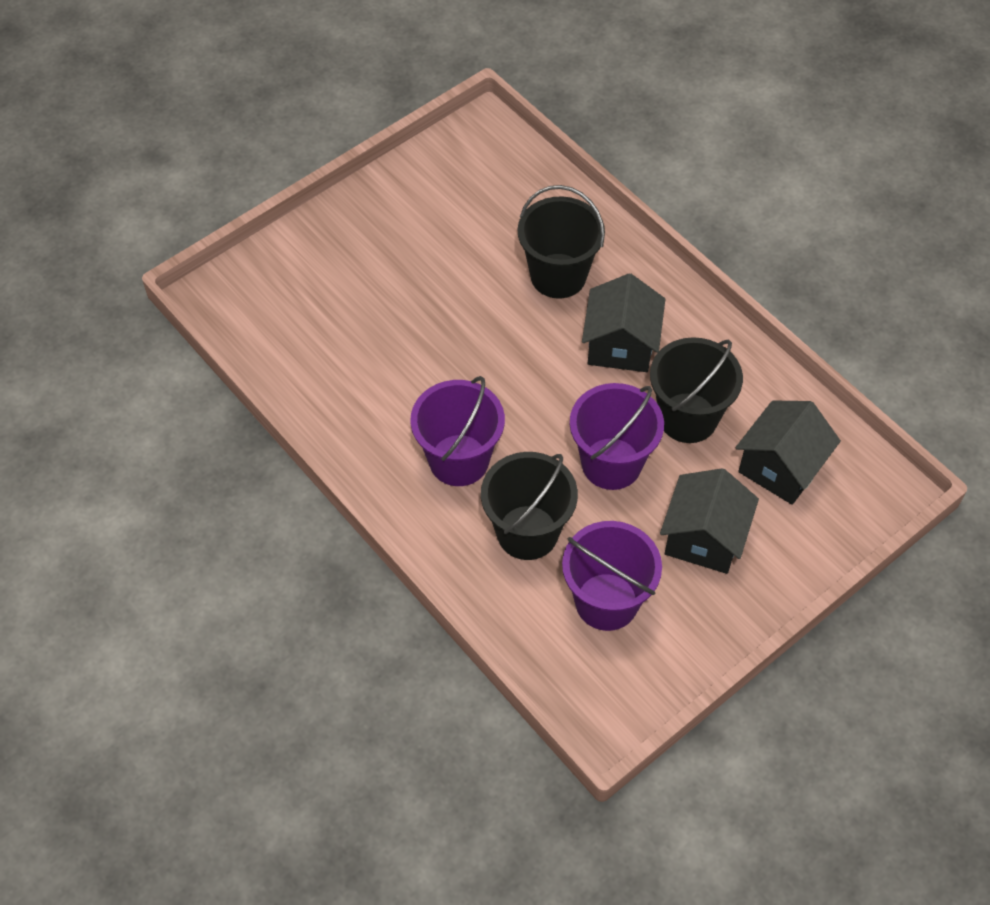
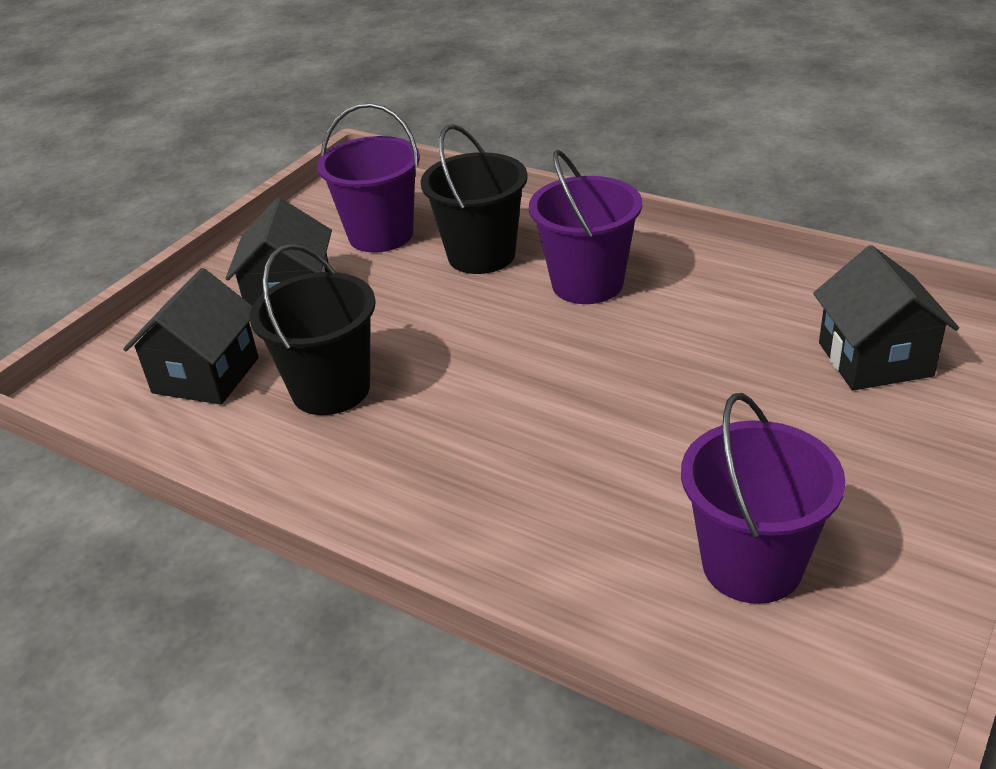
camera: 165 degrees right, 20 degrees down
black bucket [518,185,605,299] -> none
purple bucket [570,383,664,490] -> purple bucket moved to [681,393,846,604]
black house [582,273,665,372] -> black house moved to [813,245,959,390]

